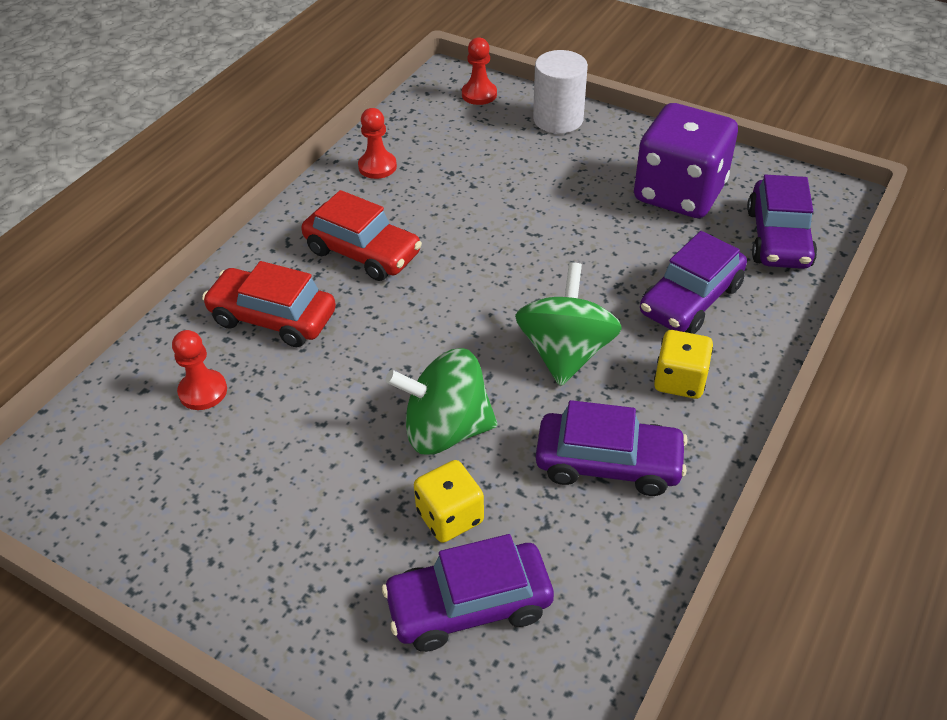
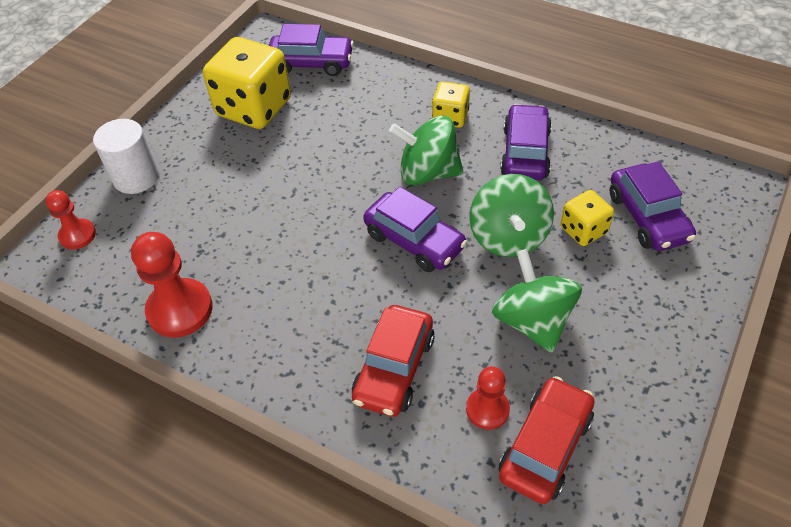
camera: 90 degrees left, 5 degrees up
red car [301,190,422,281] -> red car moved to [499,376,594,504]
red pawn [358,108,397,179] -> red pawn [131,232,213,338], size x1.67
purple dice [634,103,738,218] -> yellow dice [203,37,291,129]
purple car [640,231,747,334] -> purple car moved to [363,187,467,272]
none -> green spinning top [492,249,582,353]

